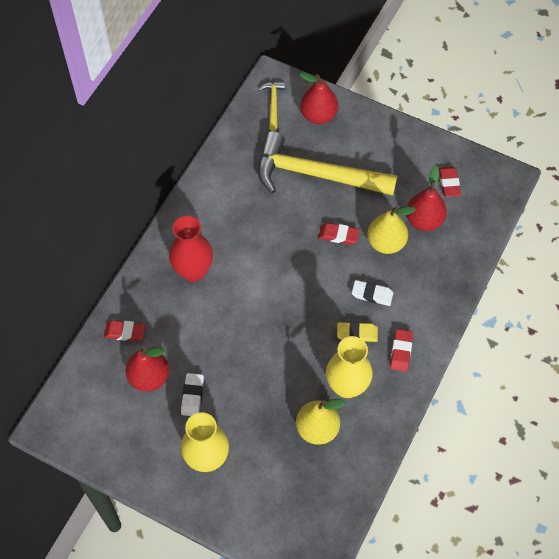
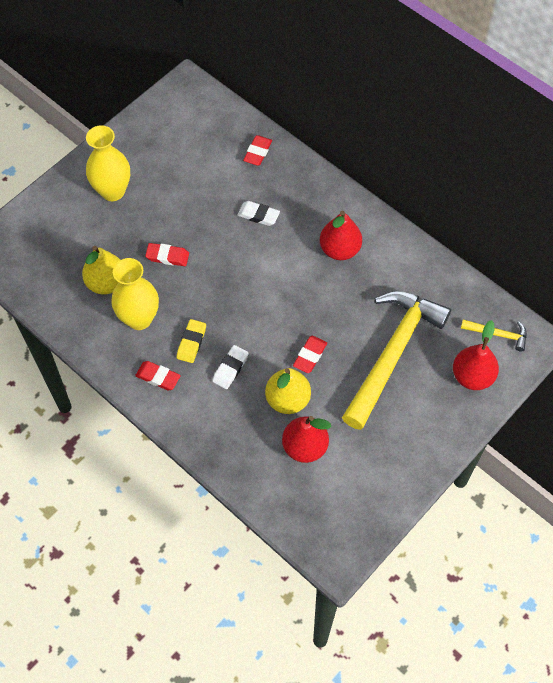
camera: 105 degrees right, 0 degrees up
red pear [125,347,169,392] -> red pear moved to [320,211,362,260]
red vase [169,216,213,282] -> none
white eraser [181,373,204,416] -> white eraser moved to [237,201,280,226]
red eraser [439,167,461,197] -> red eraser moved to [145,243,189,266]

